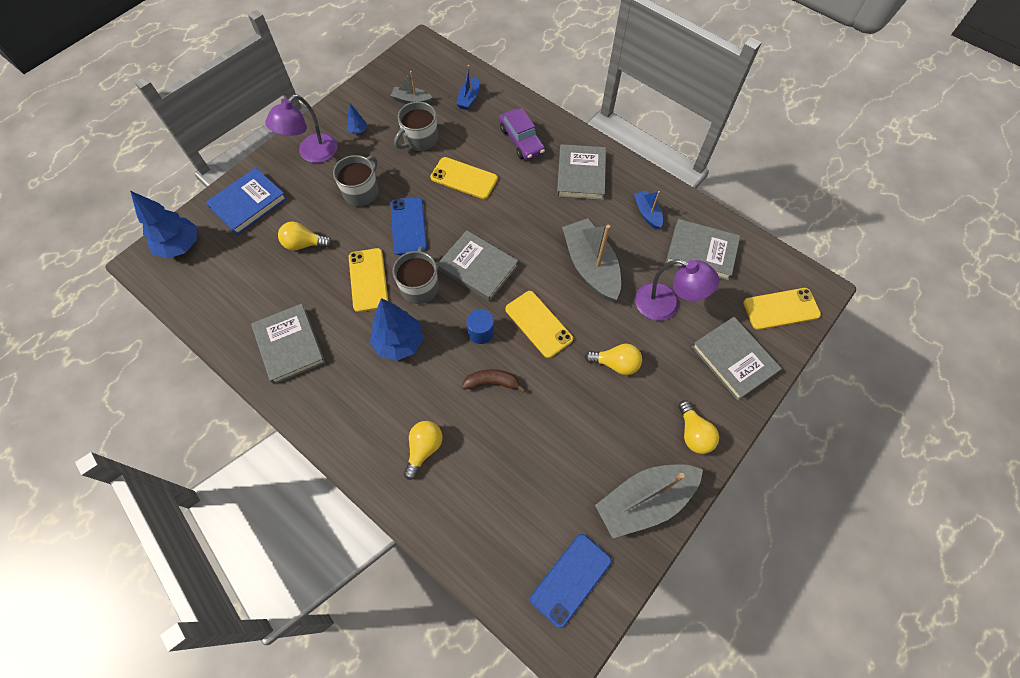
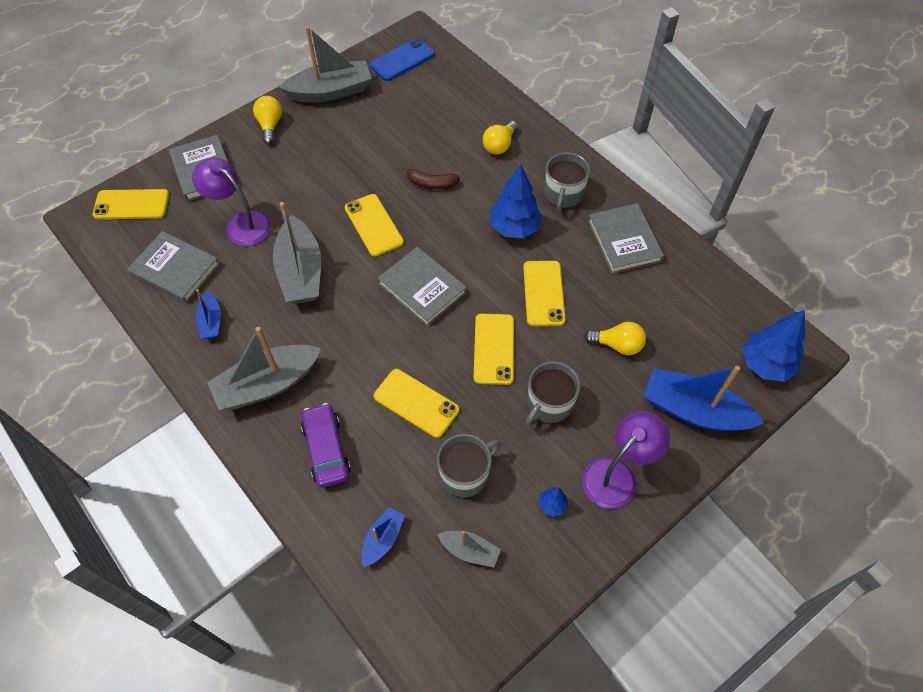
camera: 170 degrees left, 5 degrees down
blue book [206,167,287,235] -> blue boat [644,366,764,431]
blue phone [391,197,427,255] -> yellow phone [474,314,514,385]
grey mug [393,246,439,304] -> grey mug moved to [544,152,590,211]
blue cylinder [467,309,494,344] -> none
grey book [557,144,606,200] -> grey boat [207,327,321,410]
yellow light bulb [585,344,642,375] -> none

